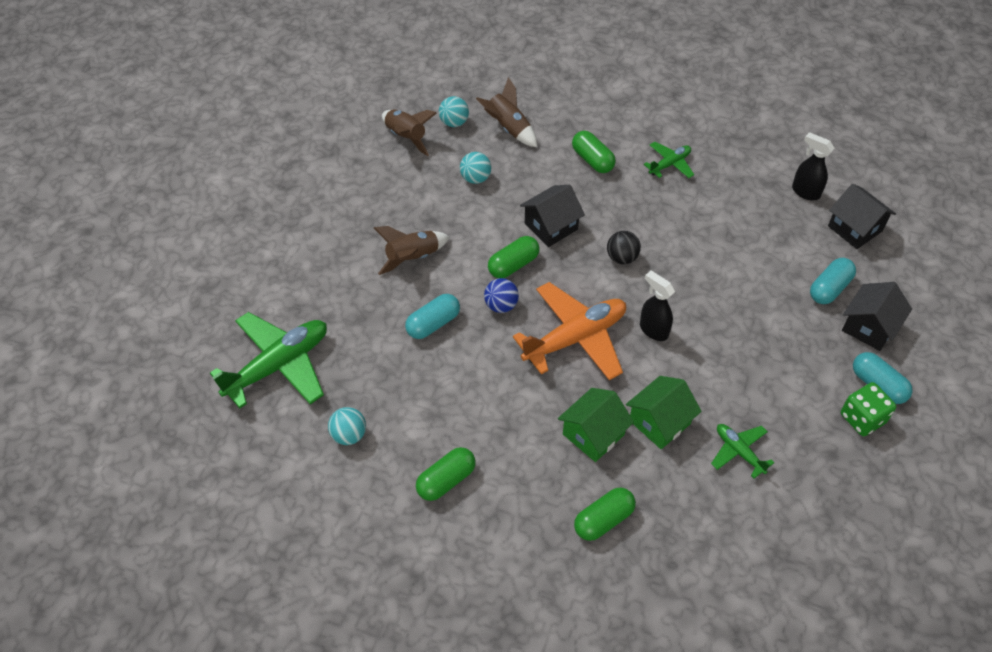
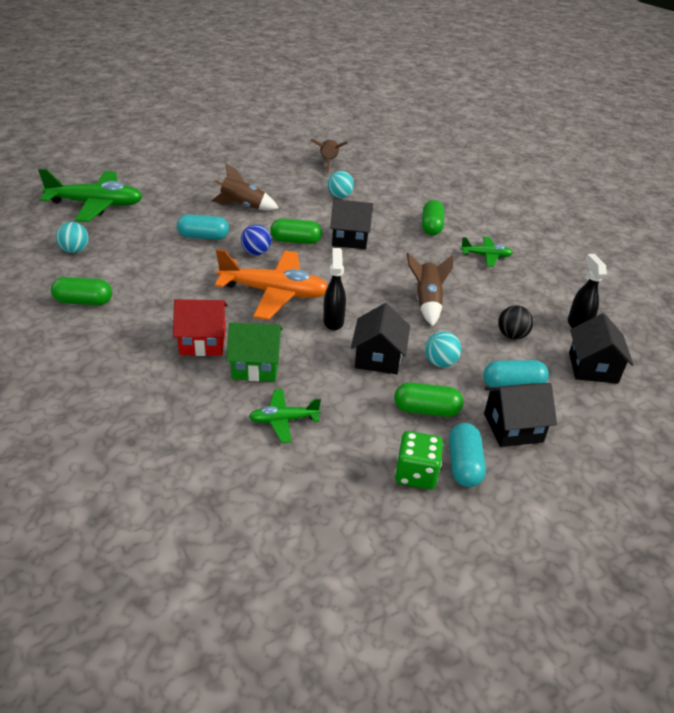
camera: 40 degrees right, 15 degrees down
turquoise ball [439,96,469,127] -> turquoise ball moved to [425,331,461,367]
brown rocket [476,77,537,147] -> brown rocket moved to [407,253,454,326]
green house [558,388,634,462] -> red house [173,299,228,356]
green capsule [574,488,636,541] -> green capsule moved to [394,382,463,417]
black ball [607,231,641,264] -> black ball moved to [498,305,533,340]
green plane [711,424,774,478] -> green plane turned 105 degrees counterclockwise [249,389,321,443]
none -> black house [351,303,410,374]

